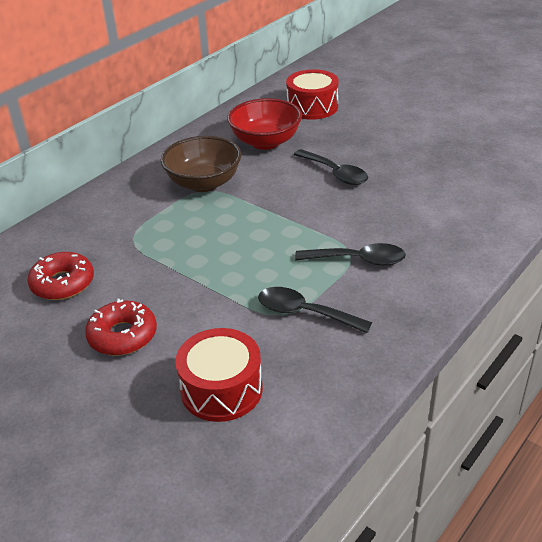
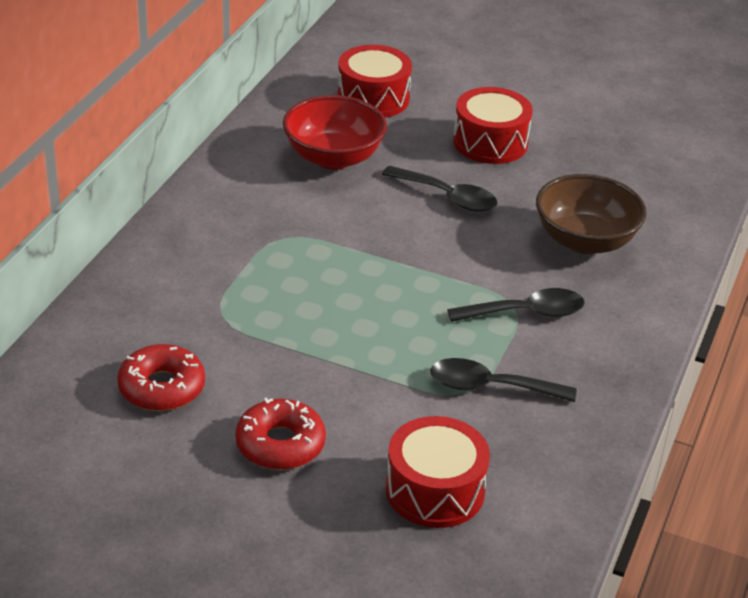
camera: 20 degrees left, 0 degrees up
brown bowl [161,136,241,192] -> brown bowl moved to [536,174,647,254]
none -> red drum [453,87,533,164]

